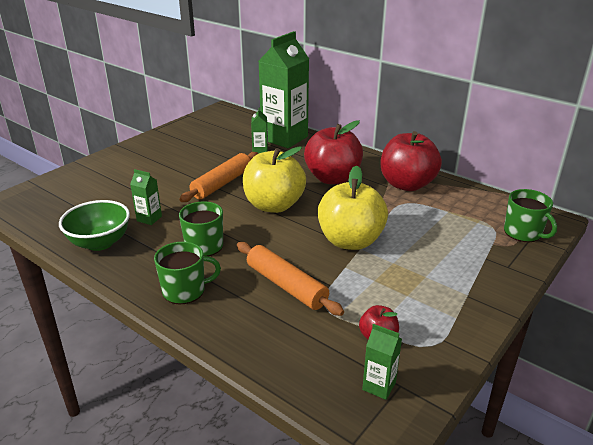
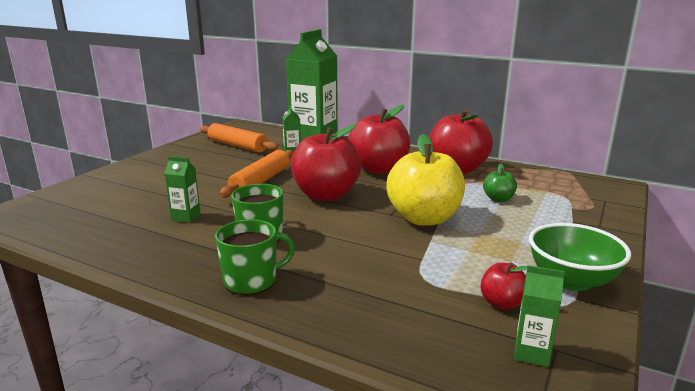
camera: 10 degrees left, 10 degrees down
green bowl [59,200,130,251] -> green bowl moved to [529,223,631,291]
orange rolling pin [237,242,344,316] -> orange rolling pin moved to [200,123,278,153]
yellow apple [243,146,306,213] -> red apple [291,124,362,201]
green mug [504,189,557,242] -> none
none -> green apple [483,164,517,202]

